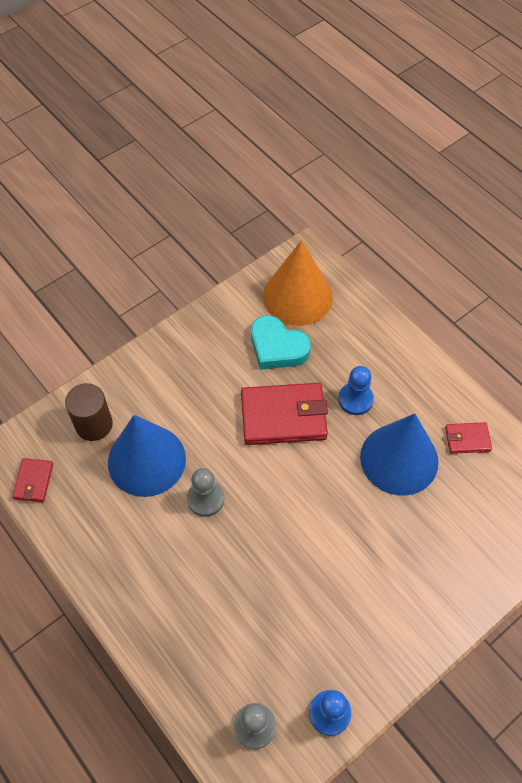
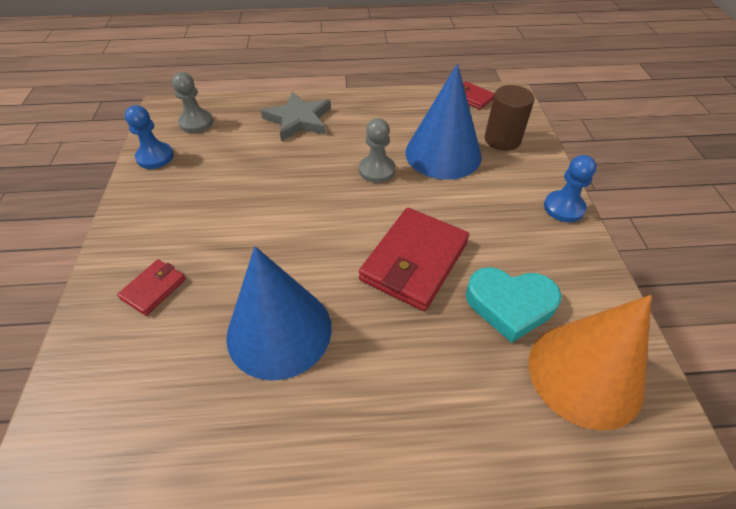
camera: 125 degrees right, 10 degrees down
turquoise heart [251,316,311,370] -> turquoise heart turned 150 degrees counterclockwise [466,267,562,343]
blue pawn [338,366,374,415] -> blue pawn moved to [544,155,596,222]
red wallet [445,422,492,454] -> red wallet moved to [117,260,186,316]
none -> grey star [261,91,331,141]

